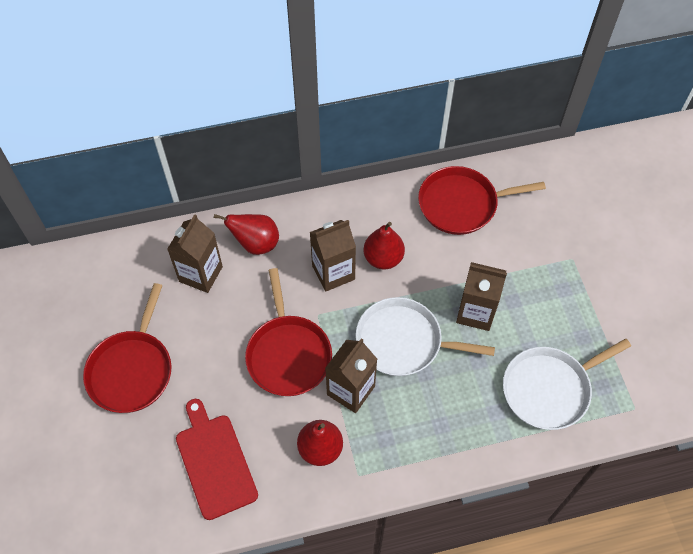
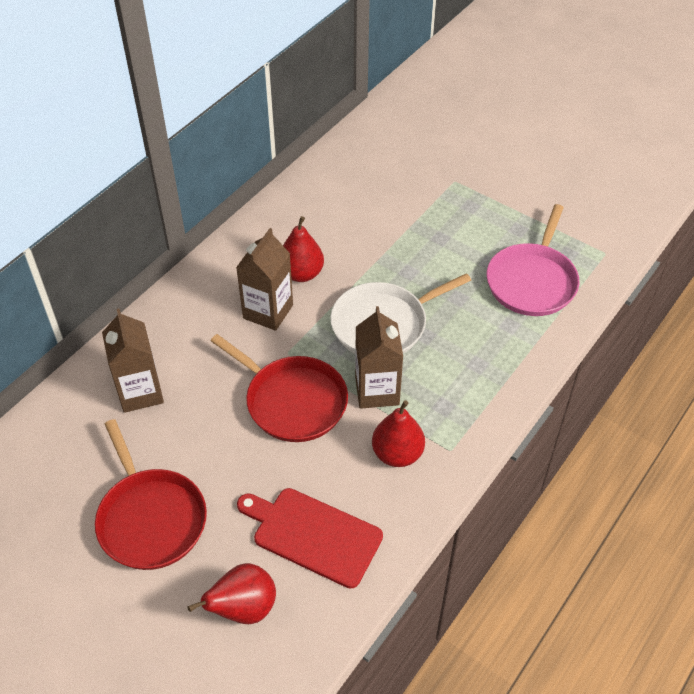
camera: 40 degrees left, 10 degrees down
red pear [214,214,279,255] -> red pear moved to [187,563,276,624]
red pan [418,166,546,235] -> none
brown carton [456,262,507,331] -> none
white pan [503,338,631,430] -> pink pan [487,204,579,316]

